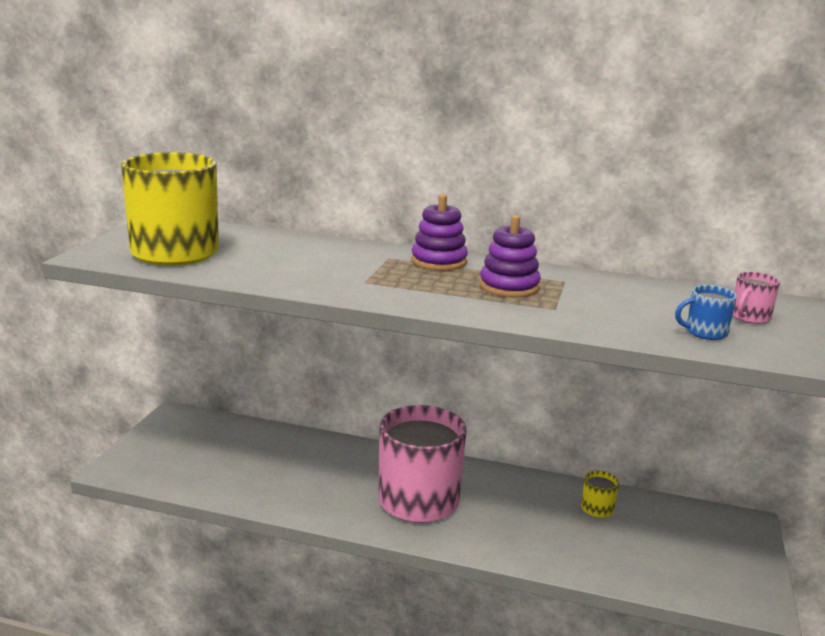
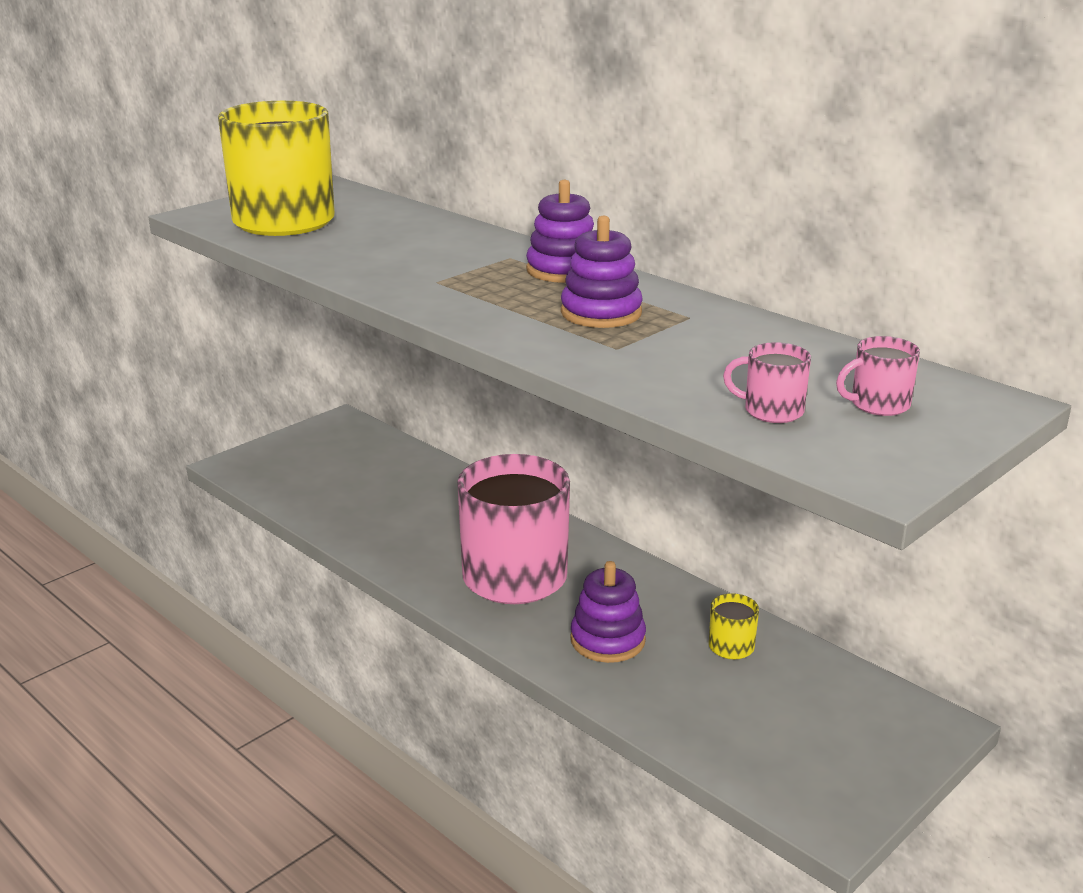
camera: 30 degrees right, 5 degrees up
blue mug [675,285,737,340] -> pink mug [723,342,811,423]
none -> purple stacking toy [570,561,646,663]

